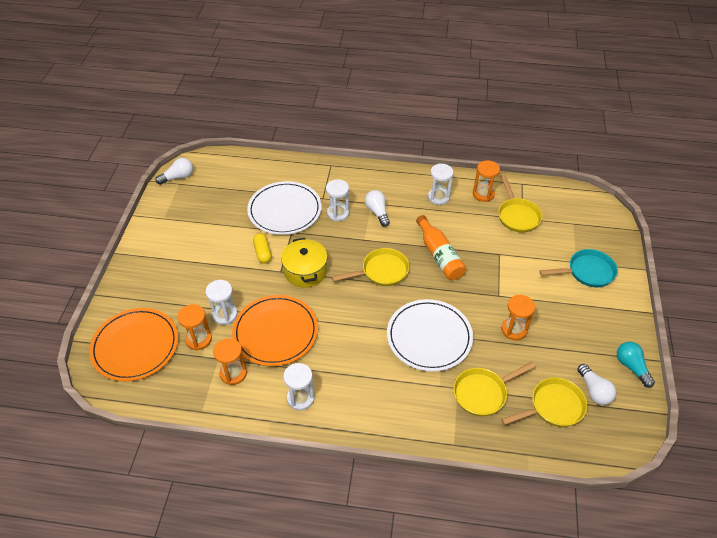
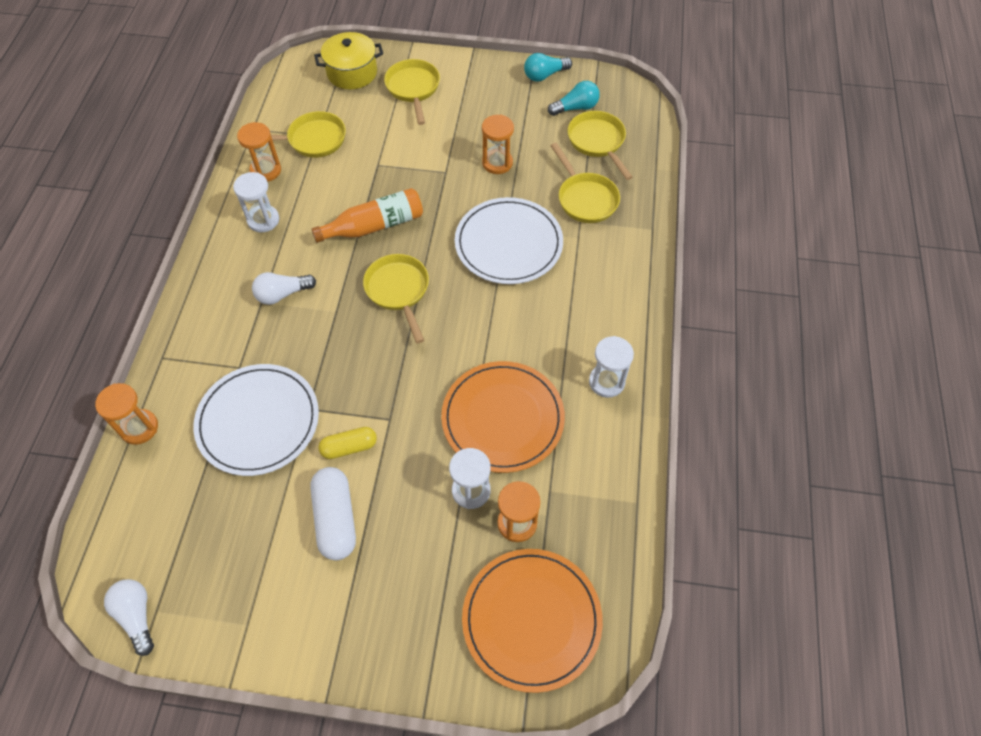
camera: 90 degrees left, 10 degrees up
orange hourglass [213,338,247,385] -> orange hourglass moved to [95,383,158,445]
yellow pot [281,238,328,288] -> yellow pot moved to [314,32,383,89]
white hourglass [326,179,349,221] -> none
turquoise pan [539,249,618,287] -> yellow pan [384,59,440,125]
white light bulb [577,364,616,405] -> turquoise light bulb [548,81,600,116]
none -> white capsule [310,467,356,560]

